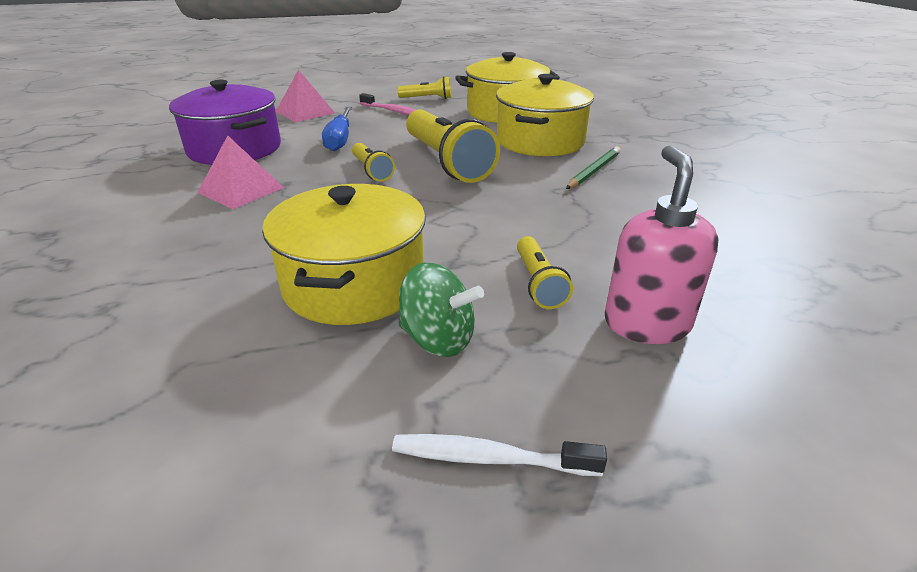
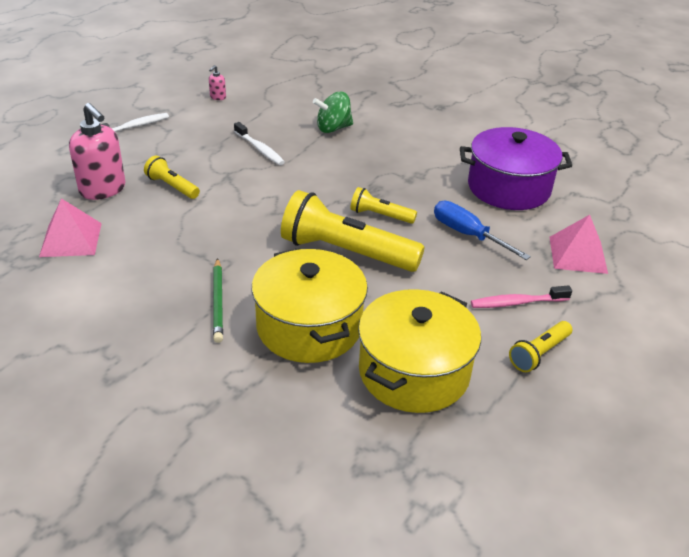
camera: 135 degrees right, 5 degrees up
pink pyramid [198,135,284,209] -> pink pyramid moved to [39,198,102,257]
yellow pot [262,184,426,325] -> white toothbrush [234,122,285,165]
green spinning top [399,263,484,357] -> green spinning top moved to [313,92,353,133]
none -> pink soap dispenser [209,65,226,100]

